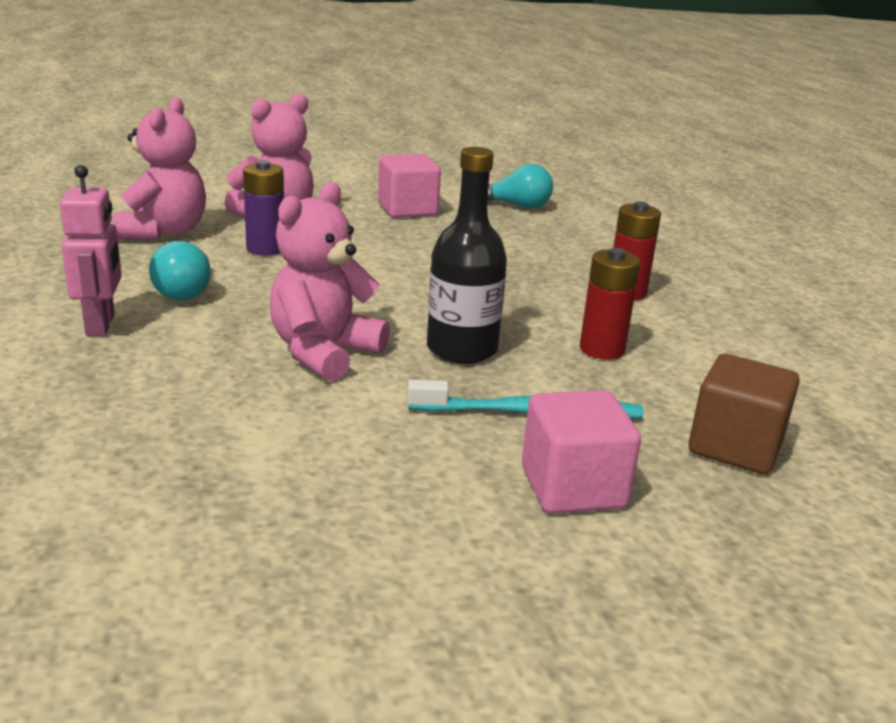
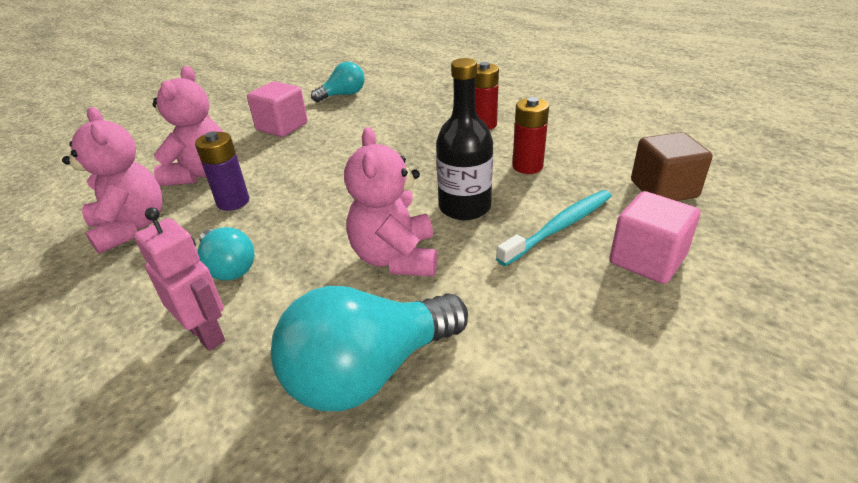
camera: 35 degrees left, 10 degrees up
none -> turquoise light bulb [271,286,468,411]

